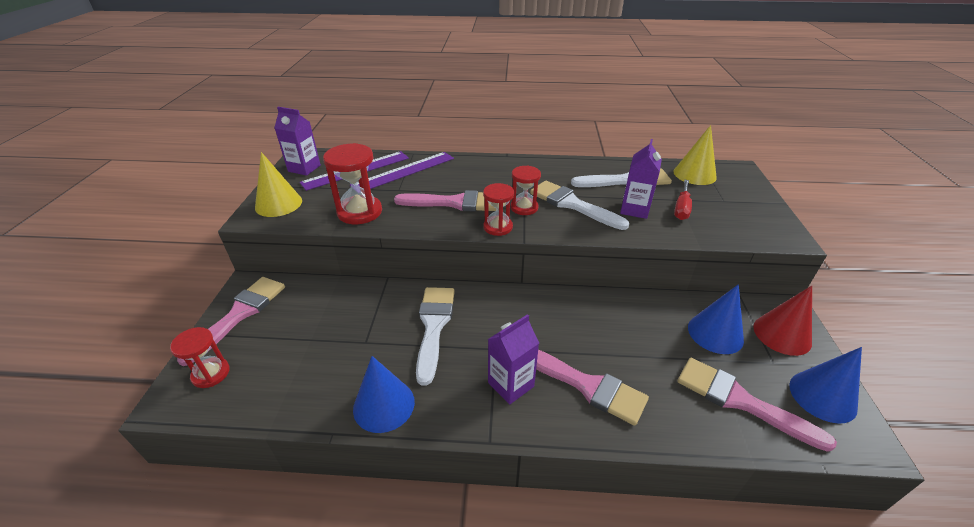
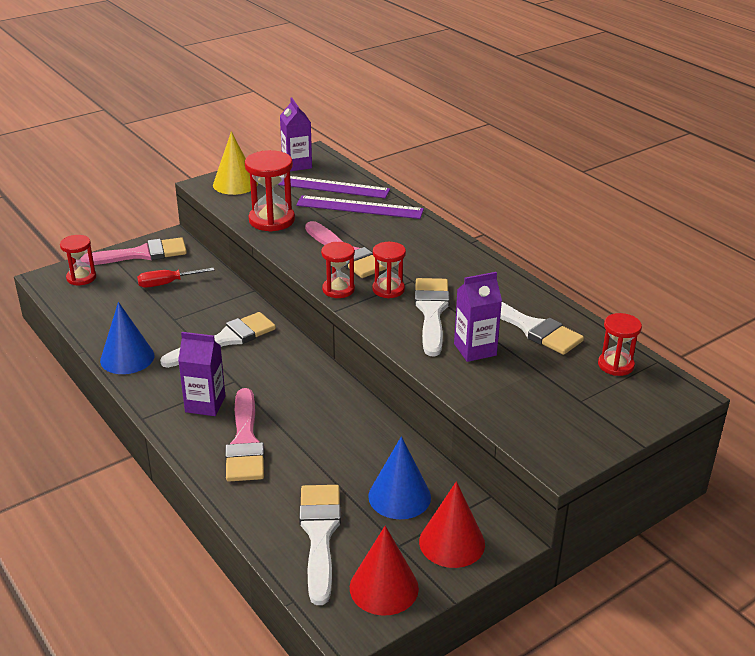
camera: 50 degrees right, 5 degrees down
yellow cone [673,125,717,185] -> red hourglass [598,313,642,376]
red screwdriver [674,180,692,220] -> red screwdriver moved to [137,268,214,288]
pink brush [678,358,837,452] -> white brush [299,485,341,605]
blue cone [789,347,862,424] -> red cone [350,526,419,616]

